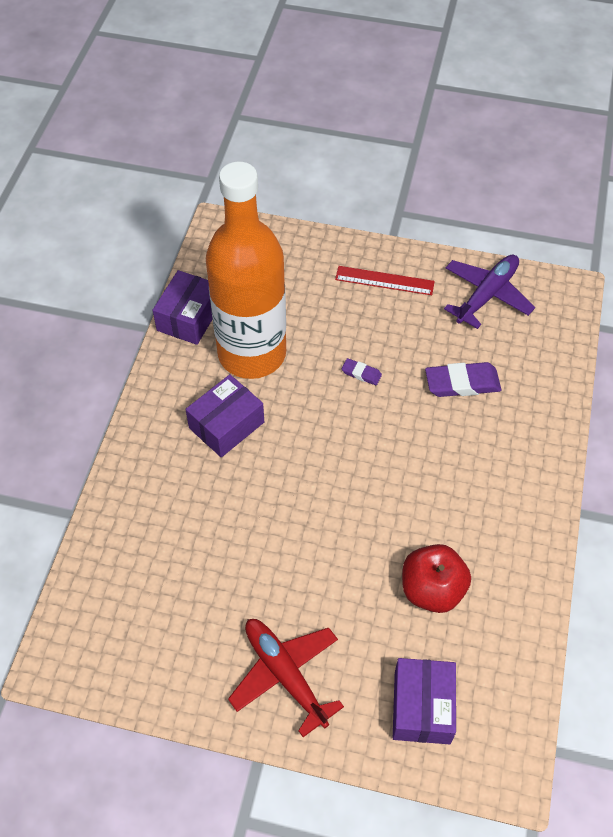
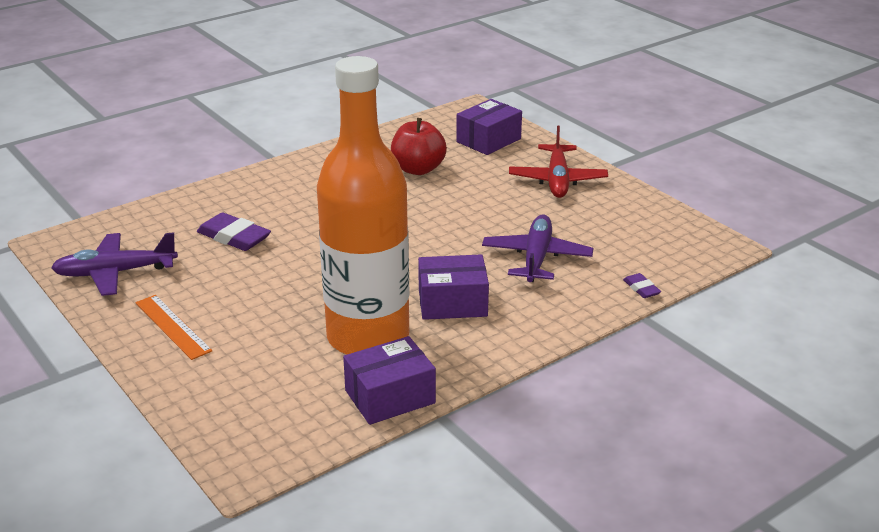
camera: 140 degrees left, 25 degrees down
red ruler [335,266,435,295] -> orange ruler [135,295,212,360]
purple eraser [342,358,382,385] -> purple eraser moved to [623,273,661,298]
none -> purple plane [482,214,593,282]

